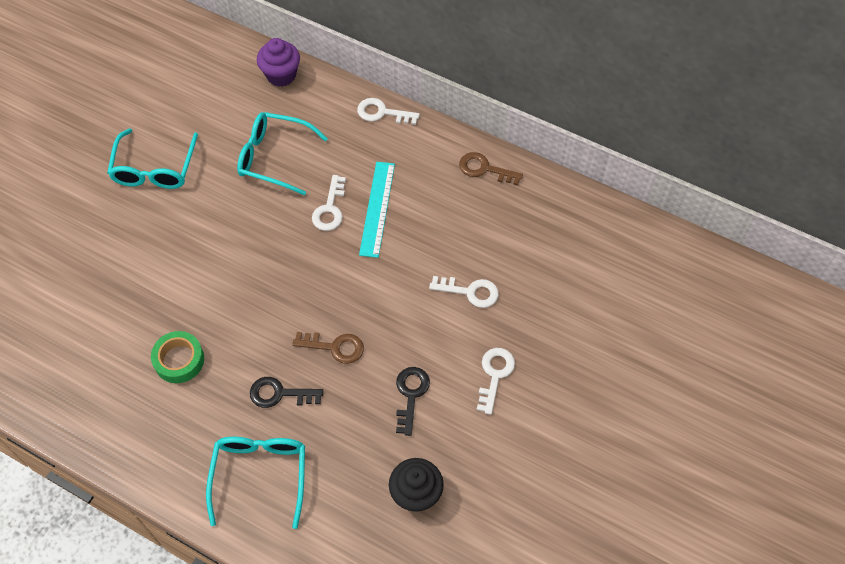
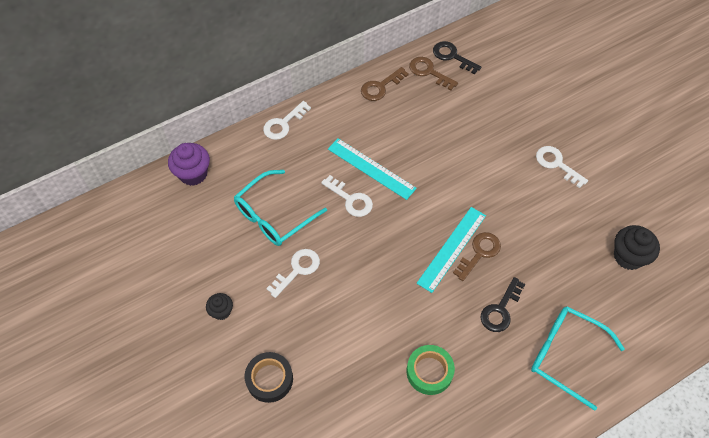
camera: 60 degrees left, 0 degrees up
turquoise glasses [107,128,198,189] -> black cupcake [206,293,233,320]
black key [396,367,430,436] -> black key moved to [433,41,481,74]
white key [429,276,499,308] -> white key moved to [266,249,320,298]
none -> black tape [245,352,293,403]
none -> brown key [409,57,458,90]
none -> turquoise ruler [417,207,486,293]

